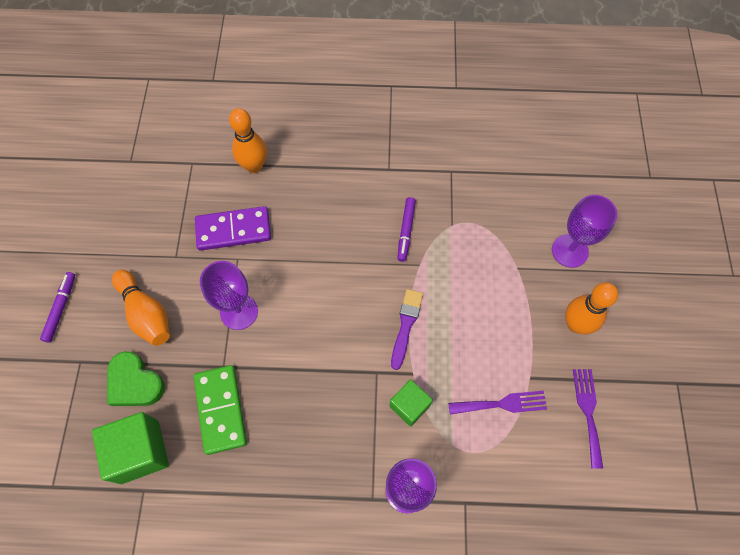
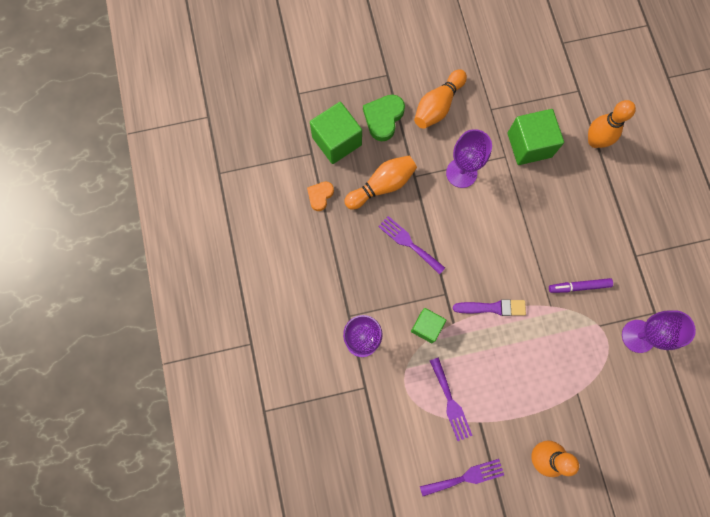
camera: 75 degrees right, 10 degrees up
purple marker [40,272,75,342] -> none
green domino [194,365,247,455] -> orange bowling pin [344,156,417,210]
purple domino [195,206,271,251] -> green cube [508,109,564,165]
purple goblet [552,195,617,268] -> purple goblet moved to [622,310,696,353]
none -> orange heart [307,181,334,211]
none -> purple fork [378,216,445,275]

